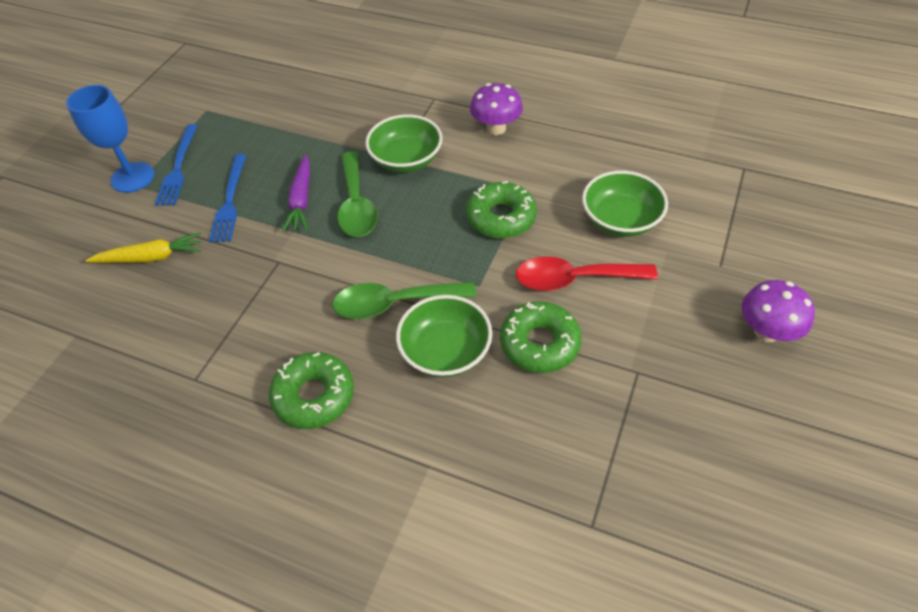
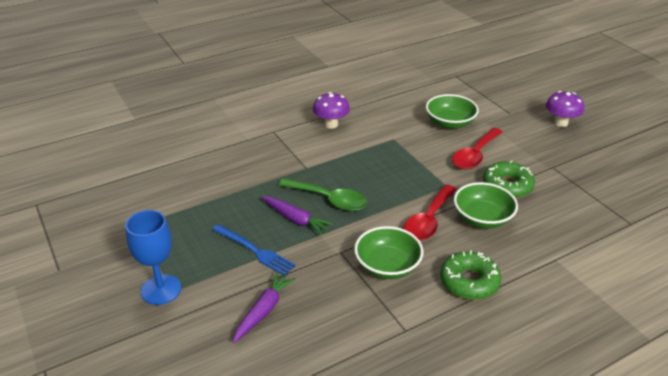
camera: 55 degrees left, 15 degrees down
yellow carrot [85,232,201,263] -> purple carrot [233,271,296,343]
blue fork [154,124,198,206] -> none
green spoon [333,282,476,319] -> red spoon [404,185,456,241]
green bowl [365,114,443,172] -> green bowl moved to [354,226,423,279]
green donut [466,181,537,239] -> none

